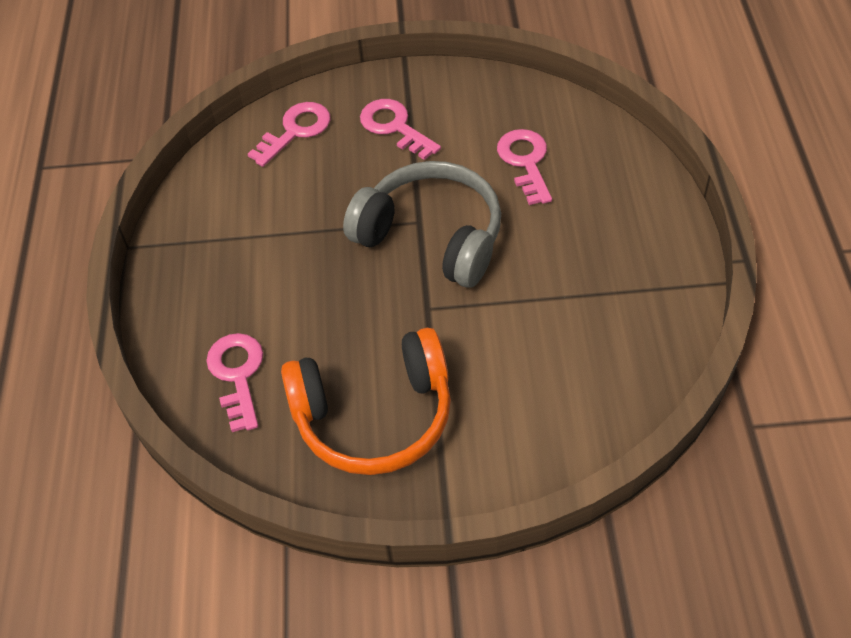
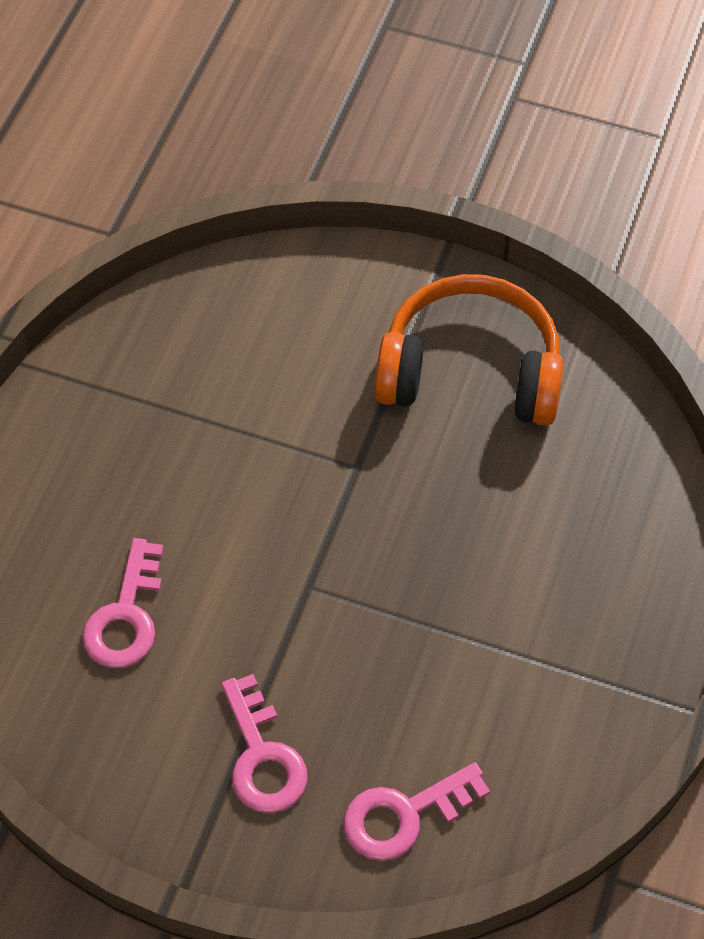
camera: 160 degrees left, 5 degrees up
pink key [206,333,263,432] -> none
grey headphones [343,161,501,288] -> none

